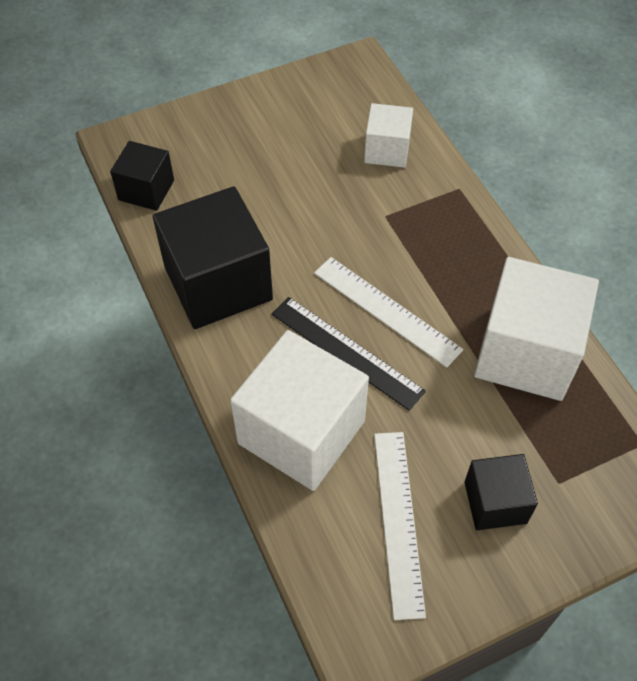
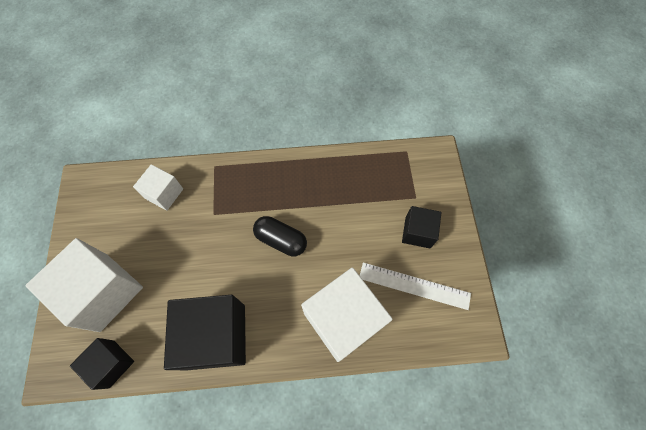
camera: 70 degrees left, 10 degrees up
black ruler [272,297,426,411] -> none
white ruler [314,257,464,368] -> black capsule [253,216,307,256]
white cube [474,257,599,401] -> white cube moved to [25,238,143,332]

